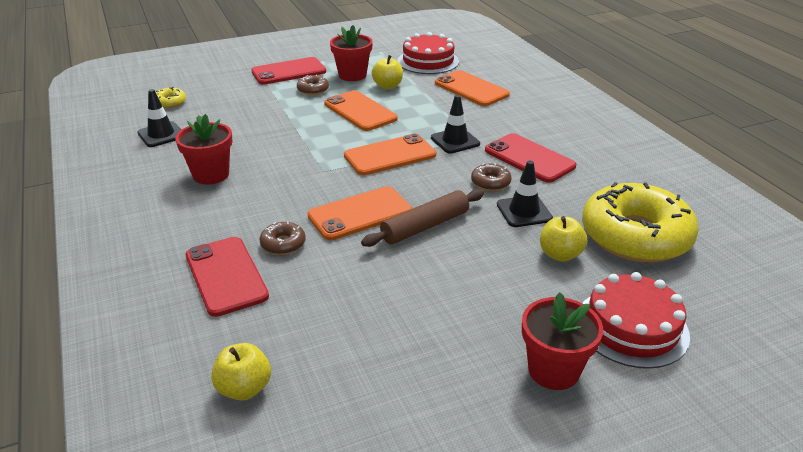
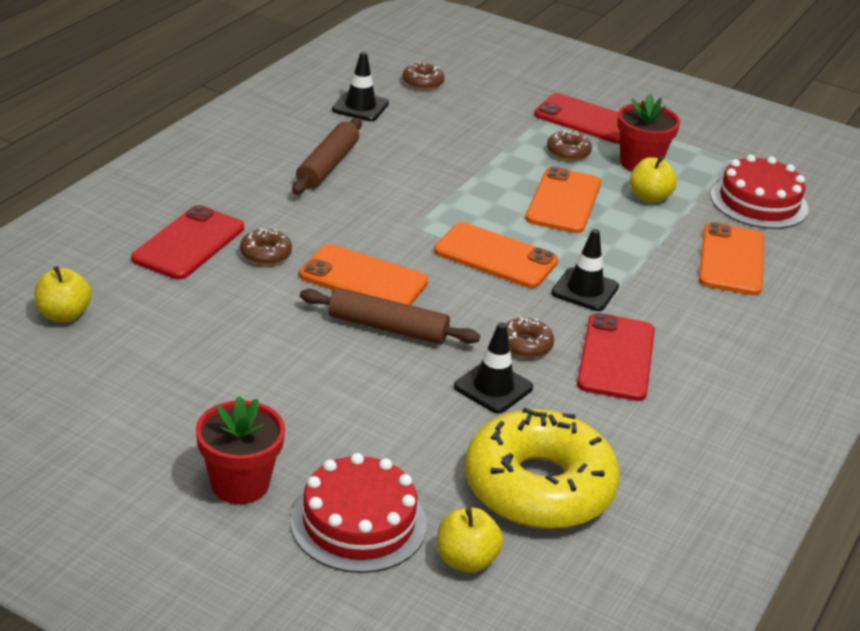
camera: 50 degrees right, 0 degrees up
yellow donut [156,87,186,108] -> brown donut [402,62,445,90]
red flower pot [175,114,233,185] -> brown rolling pin [292,118,362,194]
yellow apple [540,216,587,262] -> yellow apple moved to [437,507,503,573]

